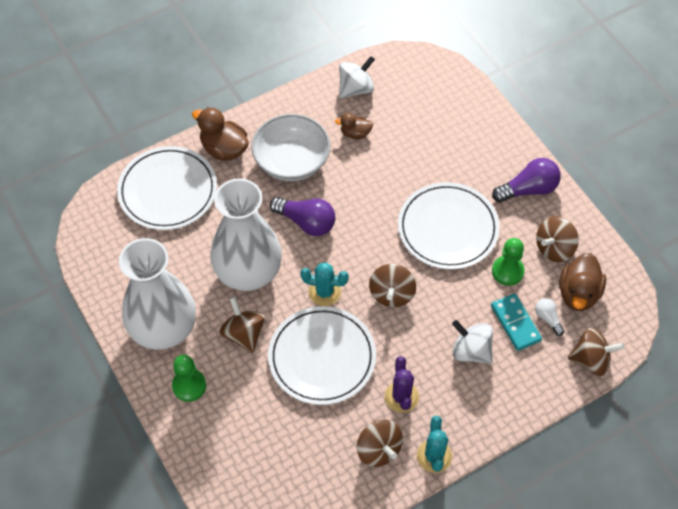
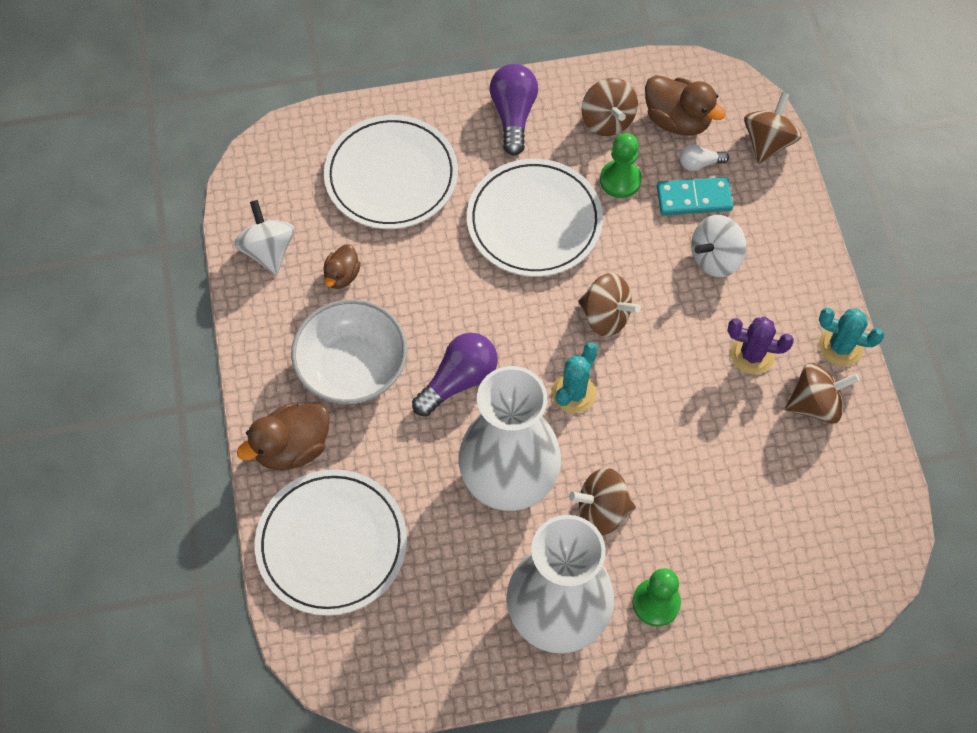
camera: 70 degrees left, 5 degrees up
white plate [268,306,376,405] -> white plate moved to [324,115,458,229]

